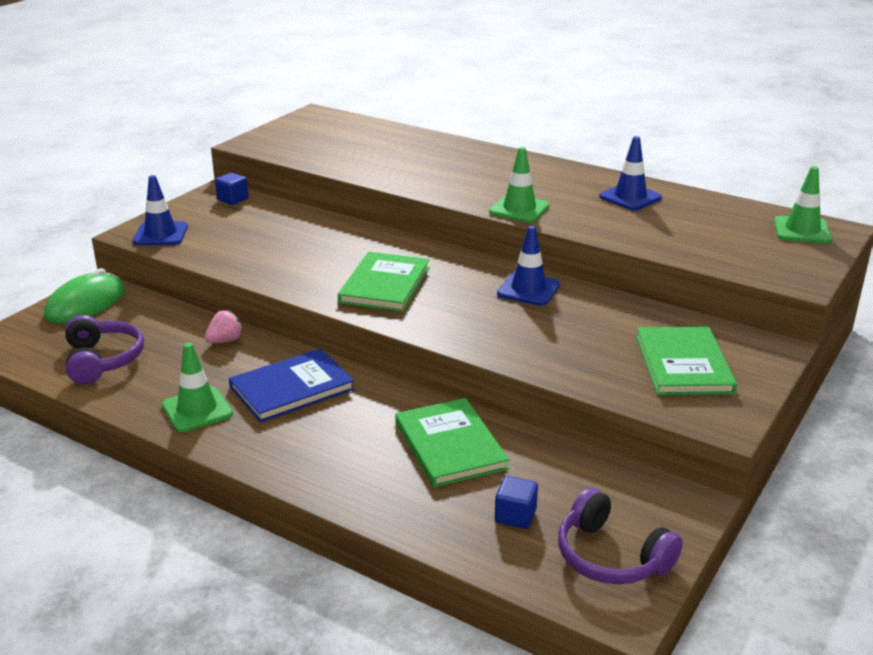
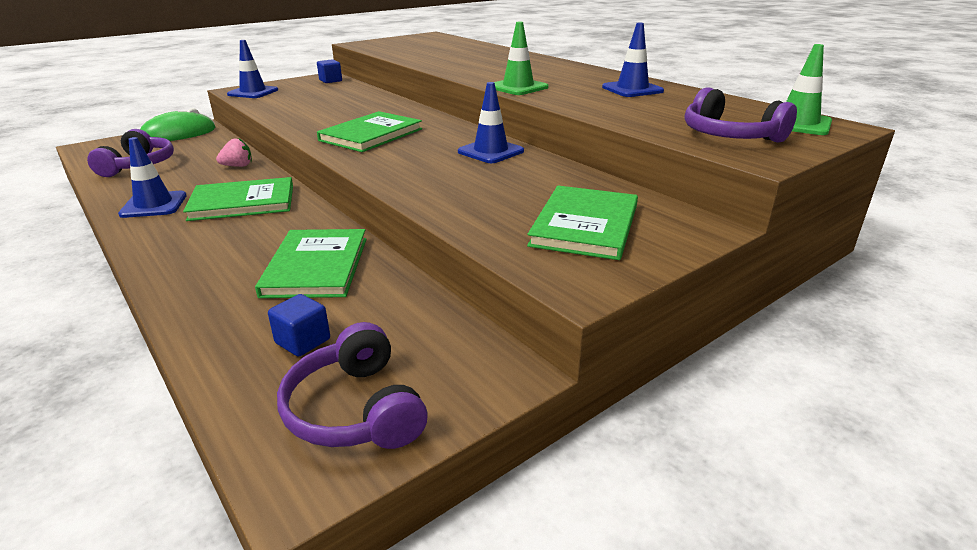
camera: 20 degrees right, 0 degrees up
green traffic cone [162,342,233,432] -> blue traffic cone [118,137,187,218]
blue book [229,348,355,422] -> green book [183,177,293,221]
none -> purple headphones [685,87,797,143]

